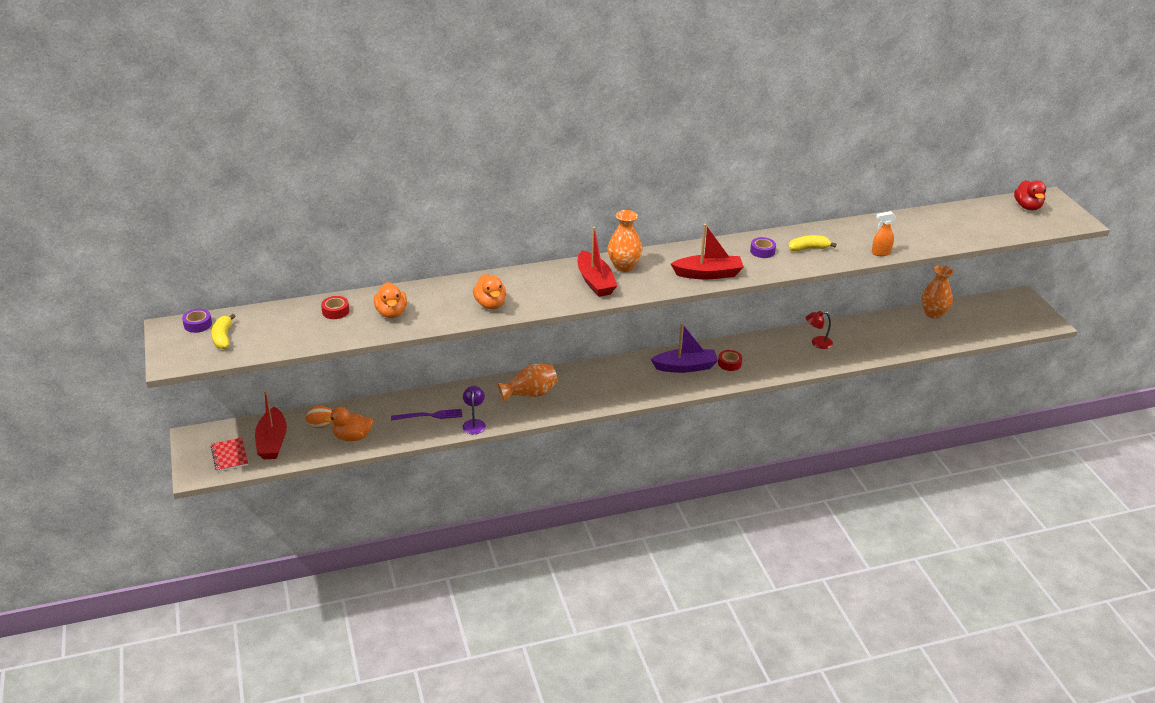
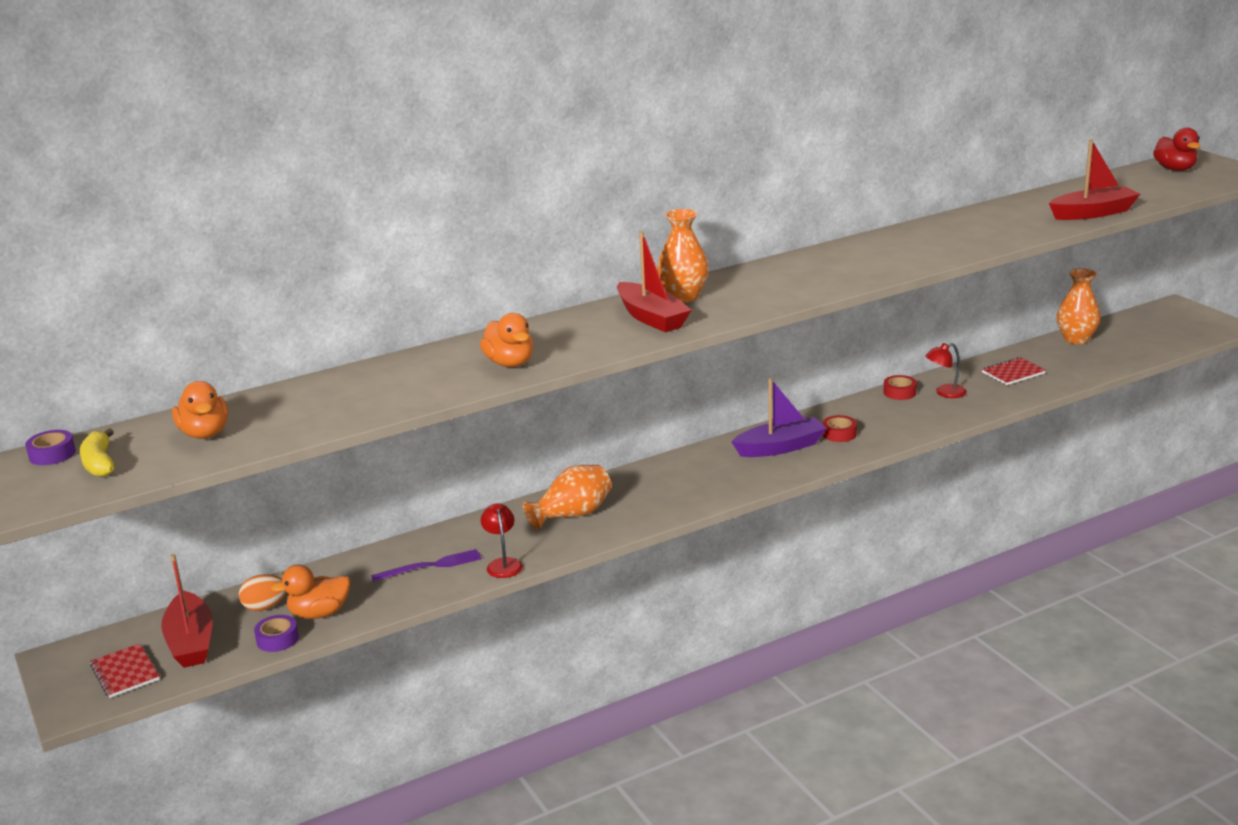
camera: 10 degrees left, 10 degrees down
red tape [321,296,349,319] -> red tape moved to [883,375,917,400]
orange duck [374,282,407,318] -> orange duck moved to [172,381,228,439]
purple lamp [463,386,486,434] -> red lamp [480,503,523,578]
red boat [671,224,744,279] -> red boat moved to [1049,139,1140,220]
purple tape [750,237,776,258] -> purple tape moved to [254,615,299,652]
yellow banana [788,235,836,252] -> none
orange spray bottle [872,211,896,256] -> none
none -> red notebook [982,357,1046,385]

